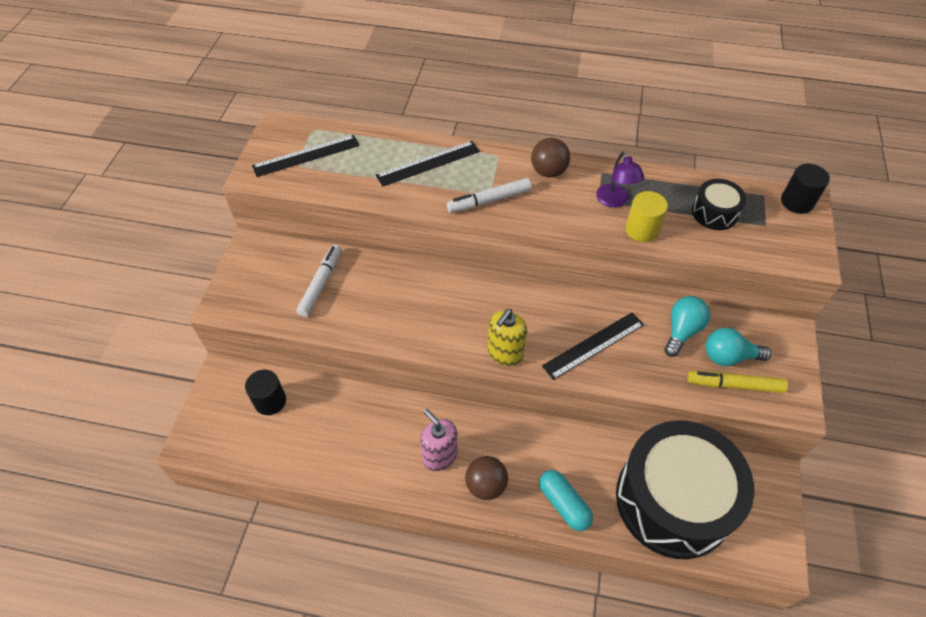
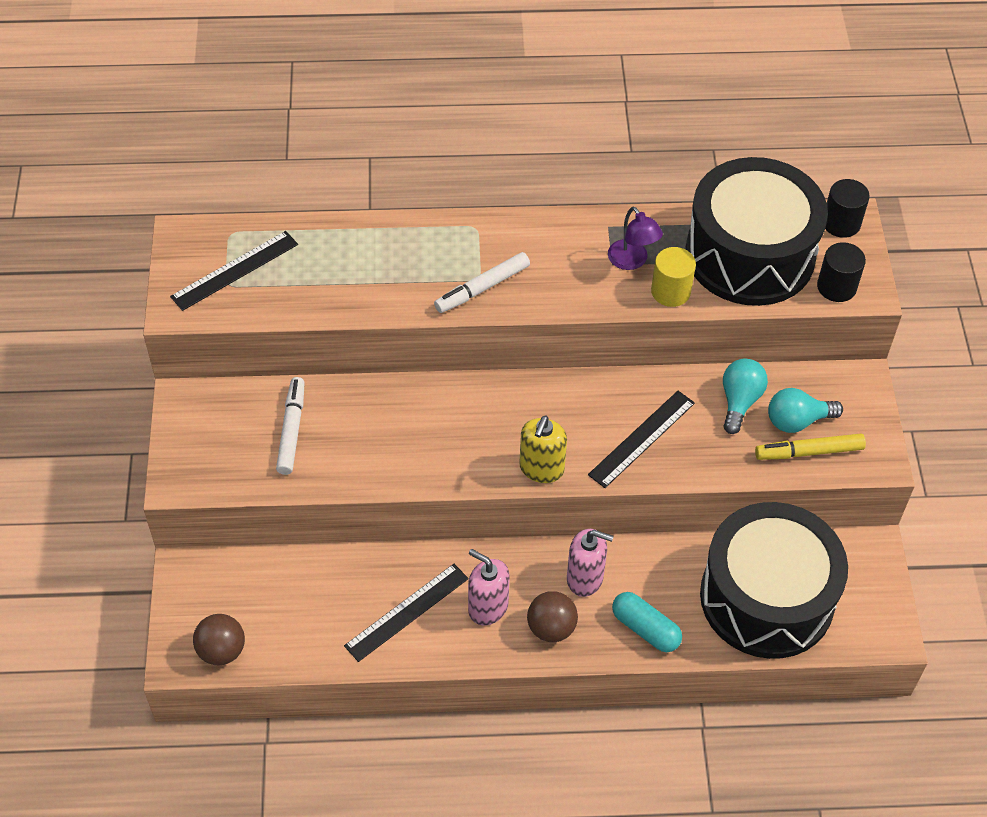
camera: 15 degrees left, 0 degrees up
black cylinder [245,370,286,415] -> black cylinder moved to [817,242,866,302]
black ruler [376,141,480,187] -> black ruler moved to [344,564,469,662]
brown ball [531,138,570,177] -> brown ball moved to [193,614,245,666]
black drum [692,179,746,230] -> black drum [686,157,828,306], size x2.38
none -> pink soap dispenser [567,529,614,597]

